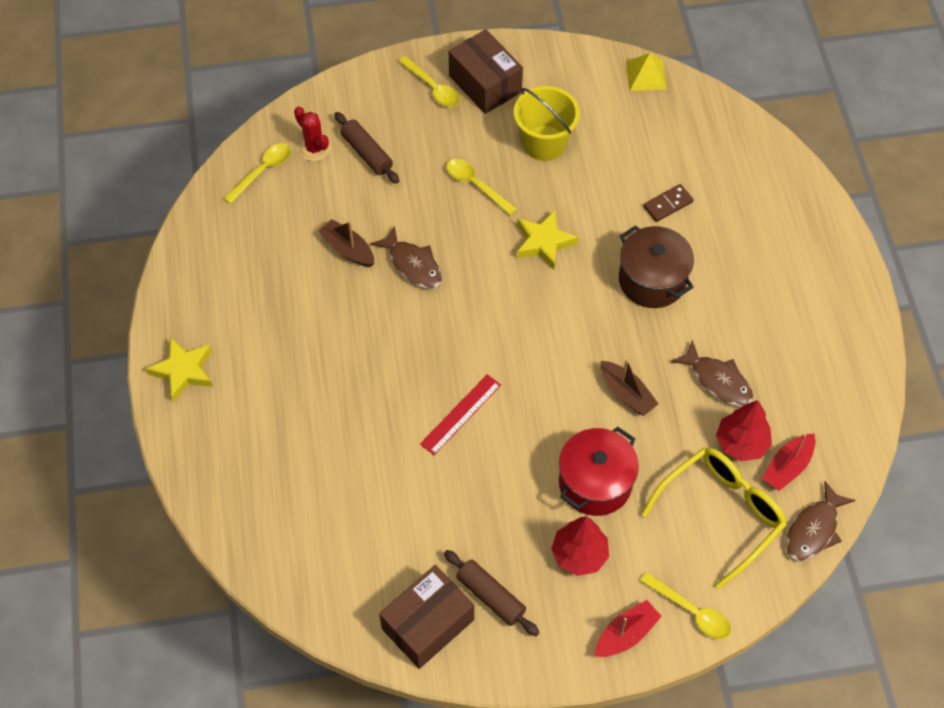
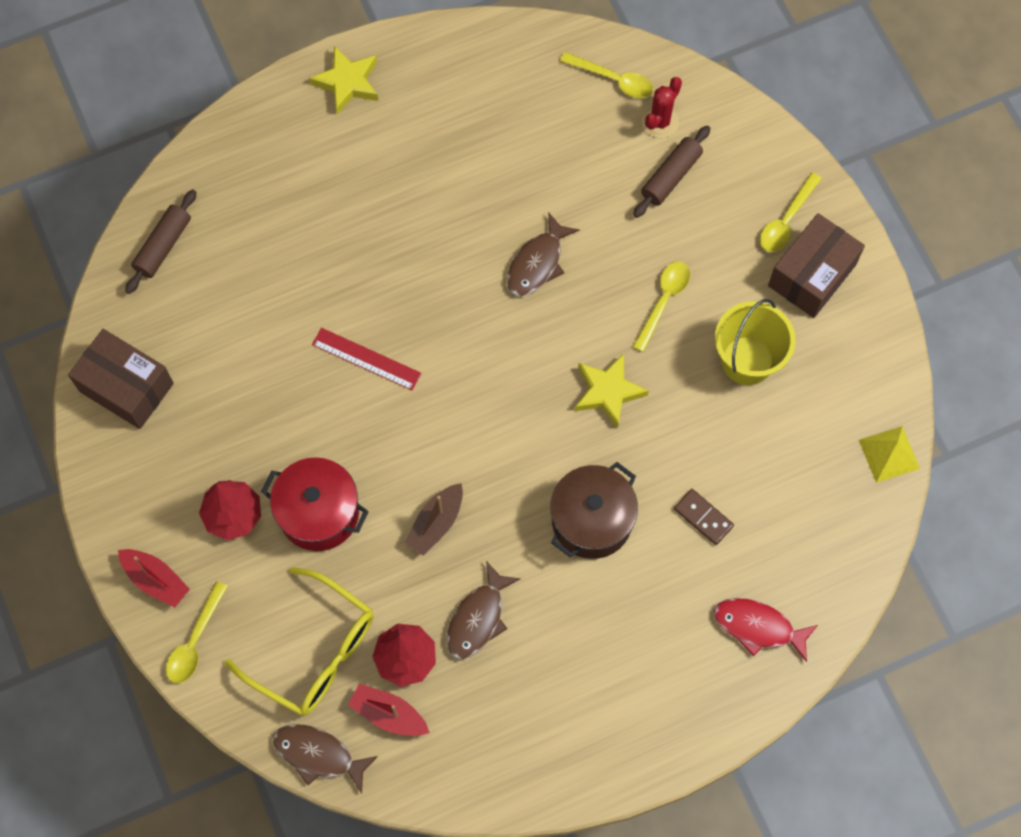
camera: 75 degrees right, 10 degrees up
brown boat [319,219,374,267] -> none
brown rolling pin [444,550,539,636] -> brown rolling pin moved to [125,189,197,294]
none -> red fish [714,598,818,662]

